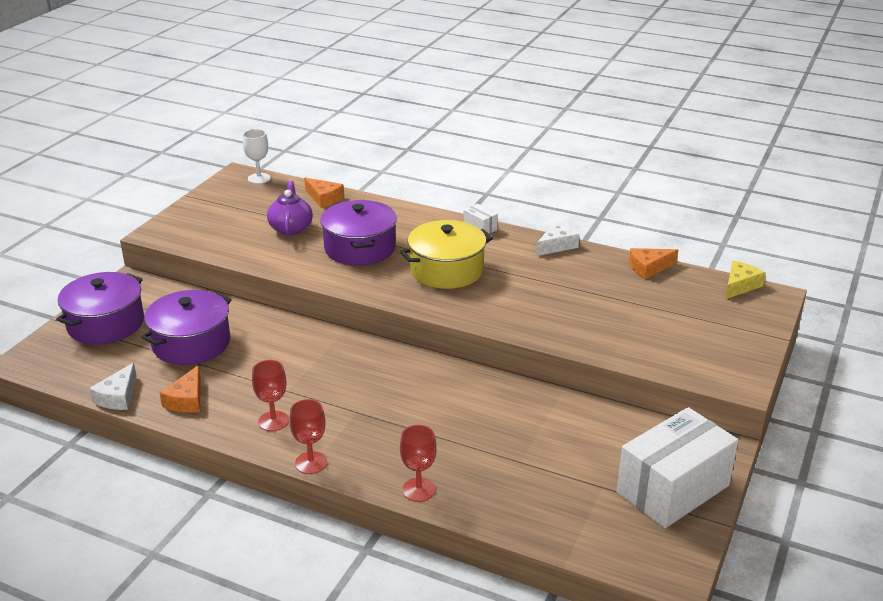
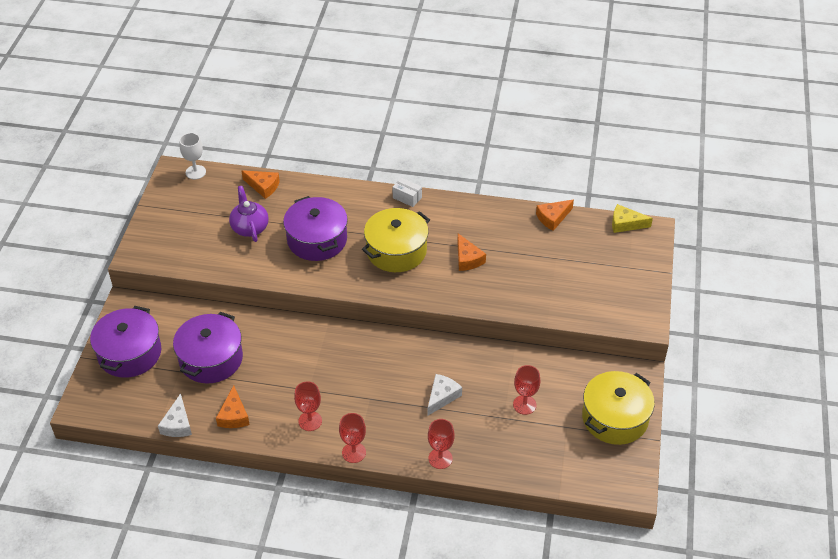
camera: 15 degrees left, 15 degrees up
white cheese [536,222,579,256] -> white cheese moved to [428,374,462,415]
white box [617,407,738,528] -> yellow pot [582,371,655,445]
yellow cheese [725,261,766,299] -> yellow cheese turned 105 degrees counterclockwise [612,204,653,233]
none -> orange cheese [457,233,486,271]
none -> red goblet [513,365,540,415]

